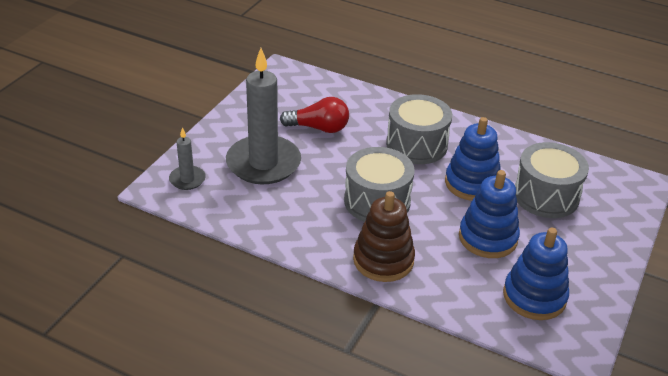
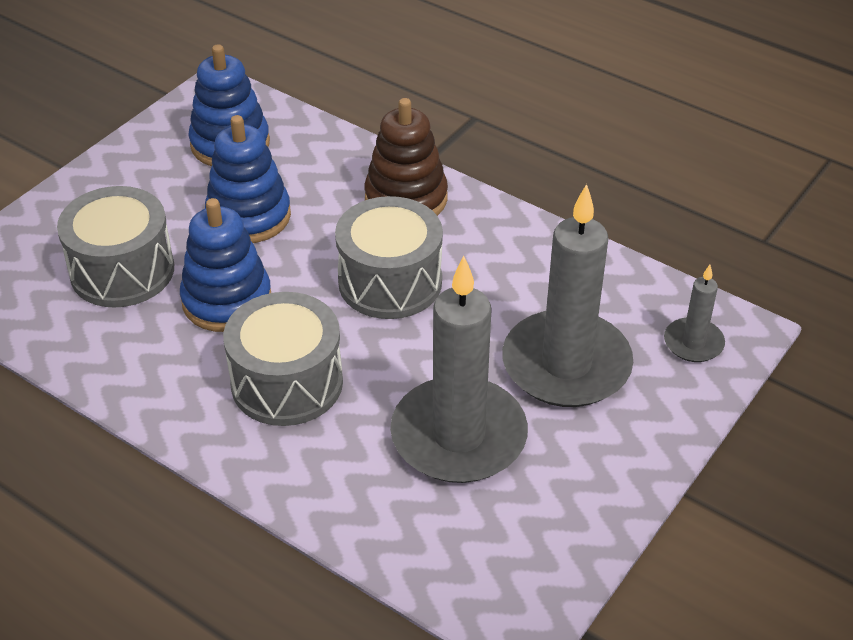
camera: 170 degrees left, 5 degrees up
red light bulb [280,97,349,133] -> grey candle [390,256,528,483]

